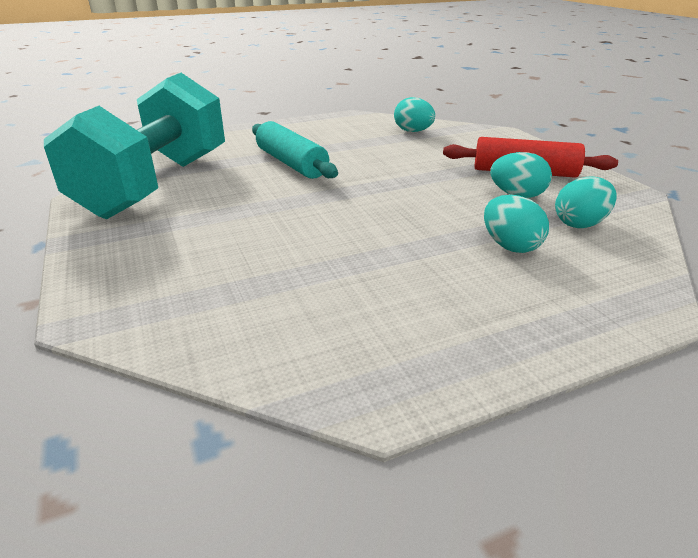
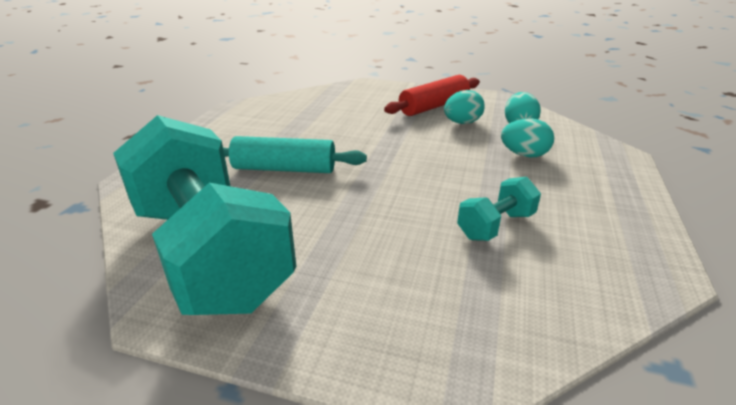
camera: 50 degrees left, 0 degrees up
turquoise egg [394,97,435,132] -> none
none -> turquoise dumbbell [457,177,541,241]

